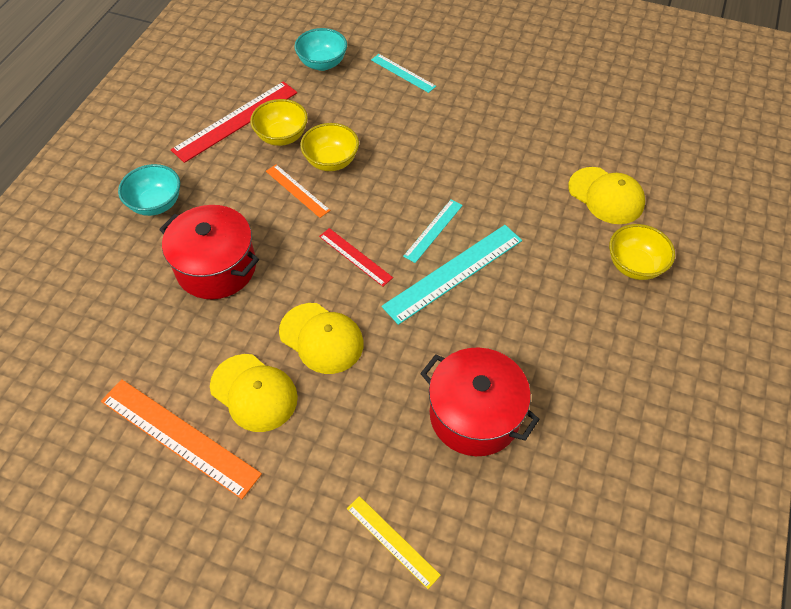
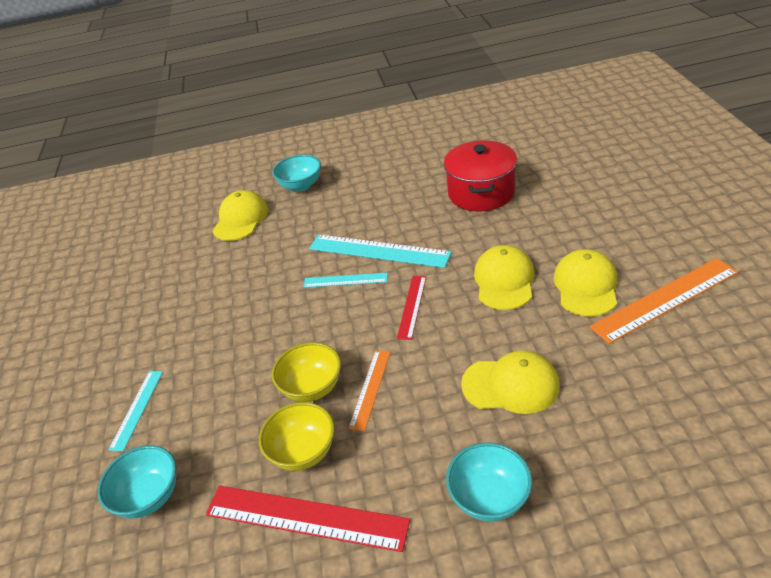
camera: 115 degrees left, 15 degrees down
orange ruler [101,379,262,499] -> orange ruler turned 60 degrees clockwise [590,258,738,344]
red pot [159,205,259,299] -> yellow cap [461,350,560,414]
yellow ruler [347,496,441,589] -> none
yellow bowl [609,224,675,280] -> turquoise bowl [272,154,321,192]

